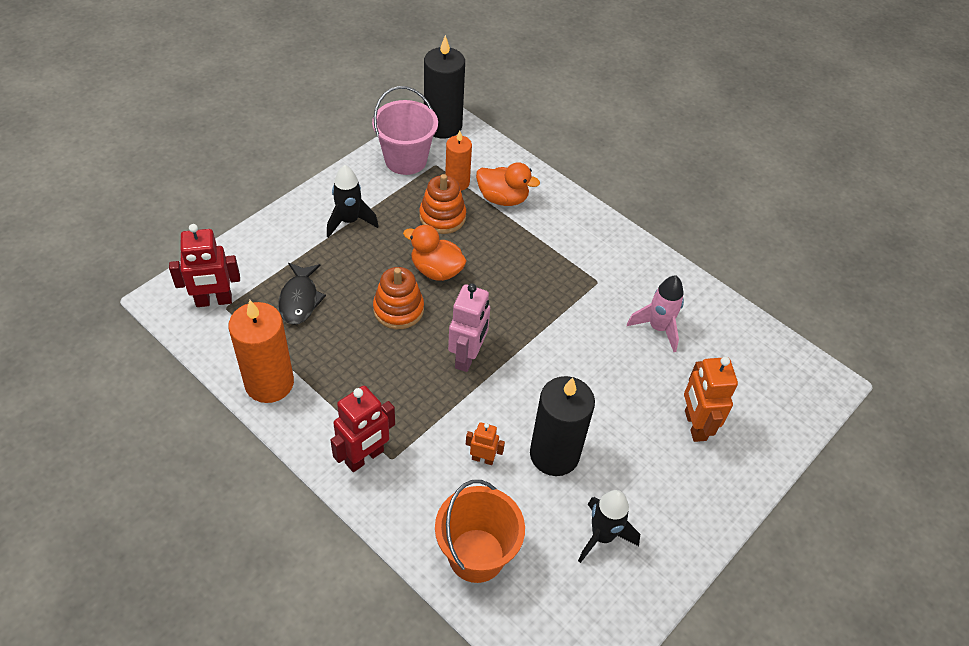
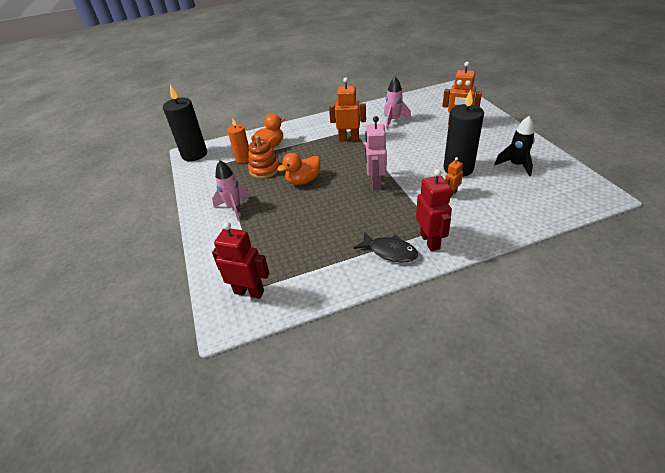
camera: 55 degrees left, 10 degrees down
red robot [169,224,240,307] -> red robot turned 90 degrees counterclockwise [212,222,270,299]
orange candle [228,300,294,403] -> none
black fish [278,263,326,325] -> black fish moved to [354,232,418,263]
black rocket [327,165,379,238] -> pink rocket [212,160,250,221]
pink bucket [372,86,438,175] -> none
orange stacking toy [373,267,424,329] -> none
orange bucket [435,480,525,583] -> none
pink robot [448,284,490,372] -> pink robot turned 135 degrees counterclockwise [365,116,387,190]
none -> orange robot [329,77,366,141]

